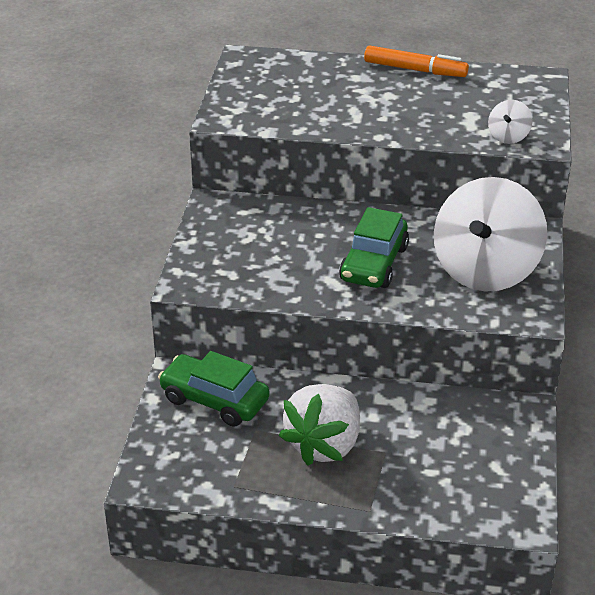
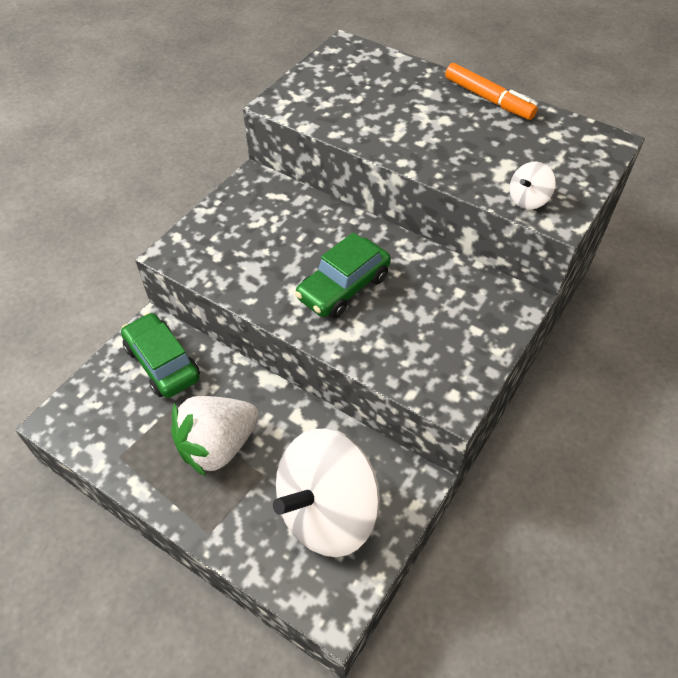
camera: 25 degrees right, 15 degrees up
white spinning top [434,177,547,292] -> white spinning top moved to [273,429,380,557]

